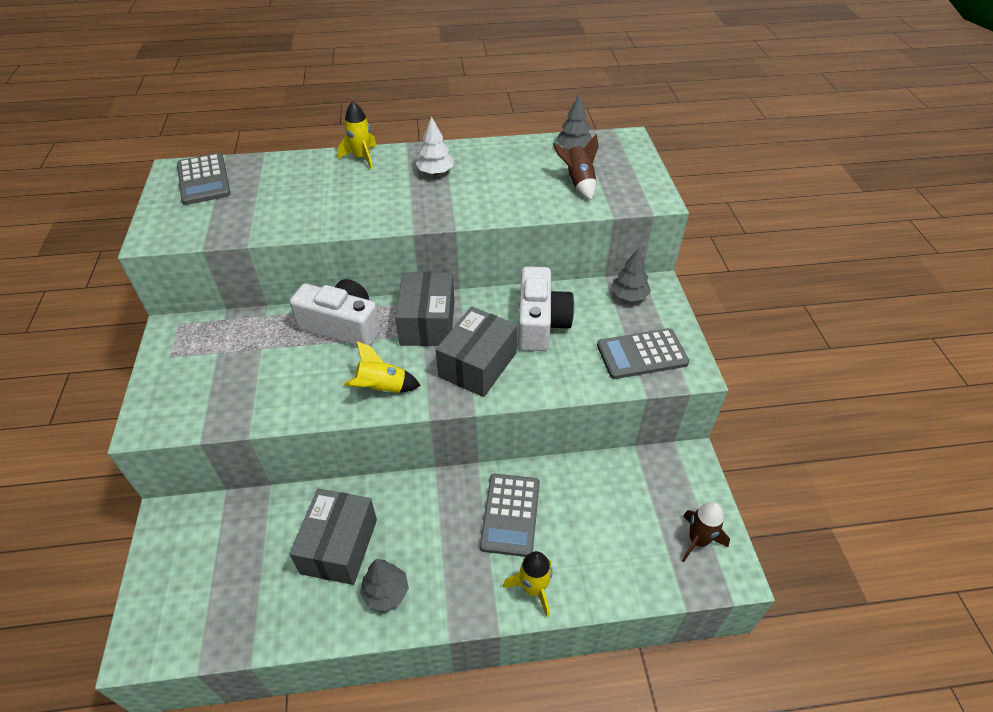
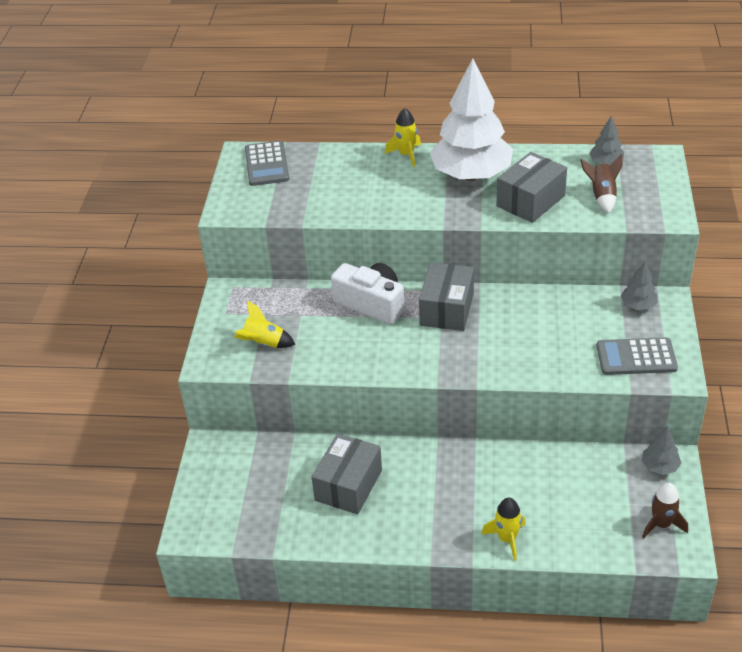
camera: 15 degrees right, 5 degrees down
yellow rocket [344,341,421,393] -> yellow rocket moved to [234,301,296,348]
grey tree [360,559,409,611] -> grey tree moved to [642,426,681,475]
white tree [416,116,453,175] -> white tree [430,58,513,180], size x2.37
grey box [436,306,517,397] -> grey box moved to [496,152,567,223]
grey calculator [480,474,540,557] -> none
white camera [518,266,574,351] -> none

